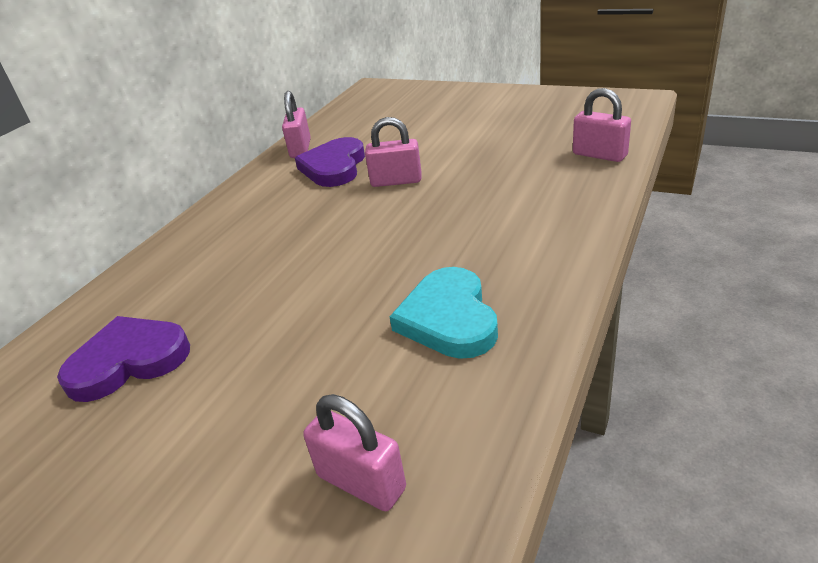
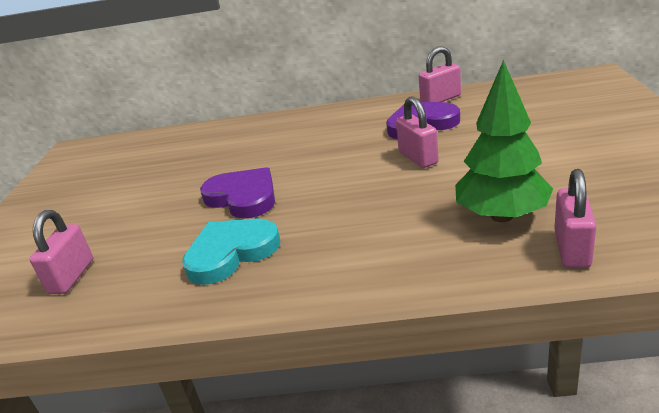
camera: 65 degrees right, 5 degrees down
purple heart [57,316,190,402] -> purple heart moved to [200,167,275,218]
none -> green tree [455,60,553,222]

